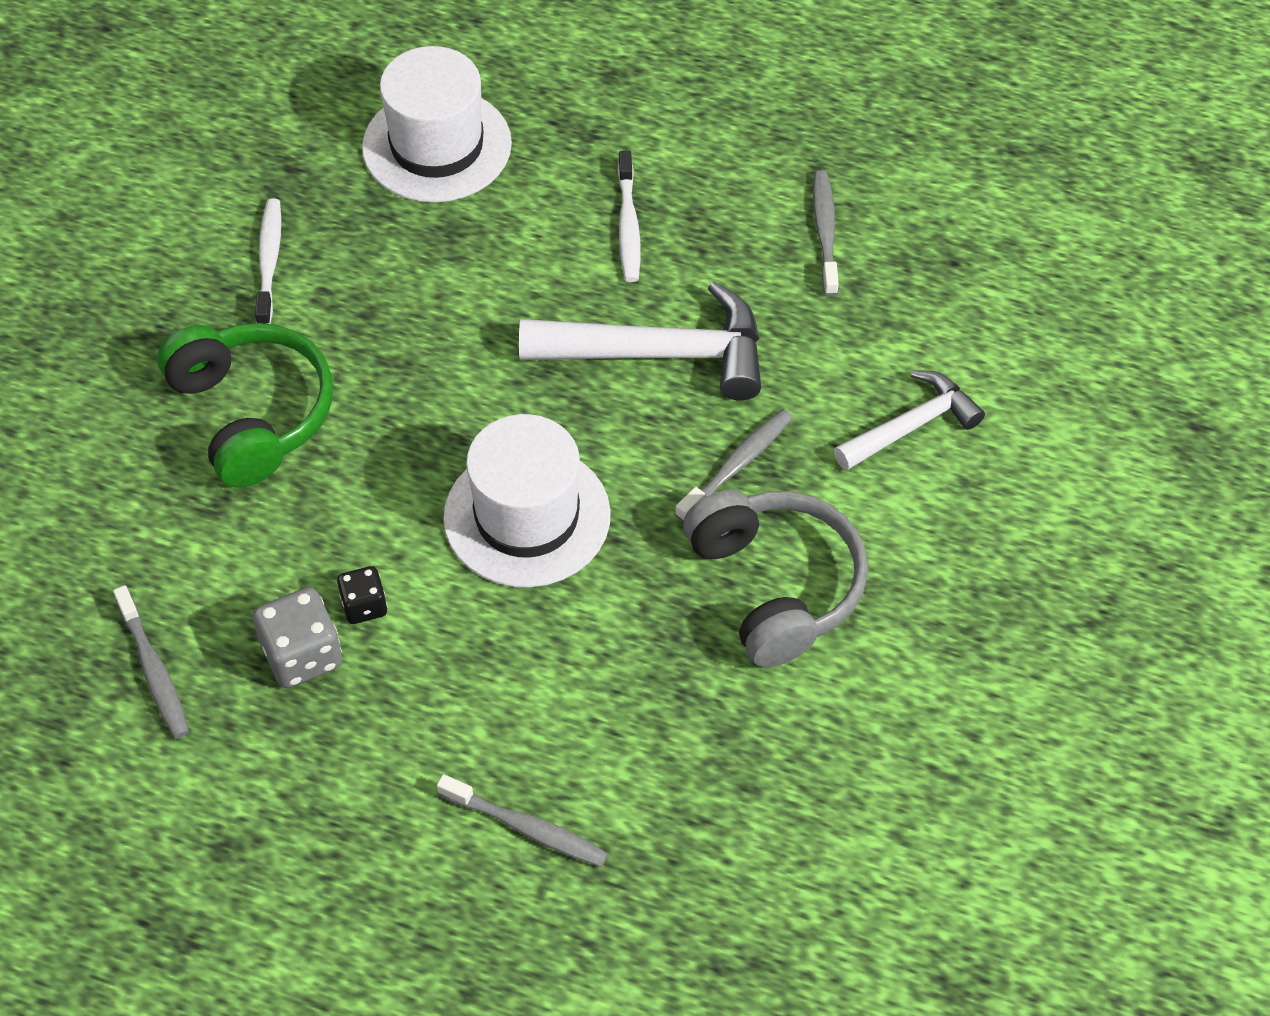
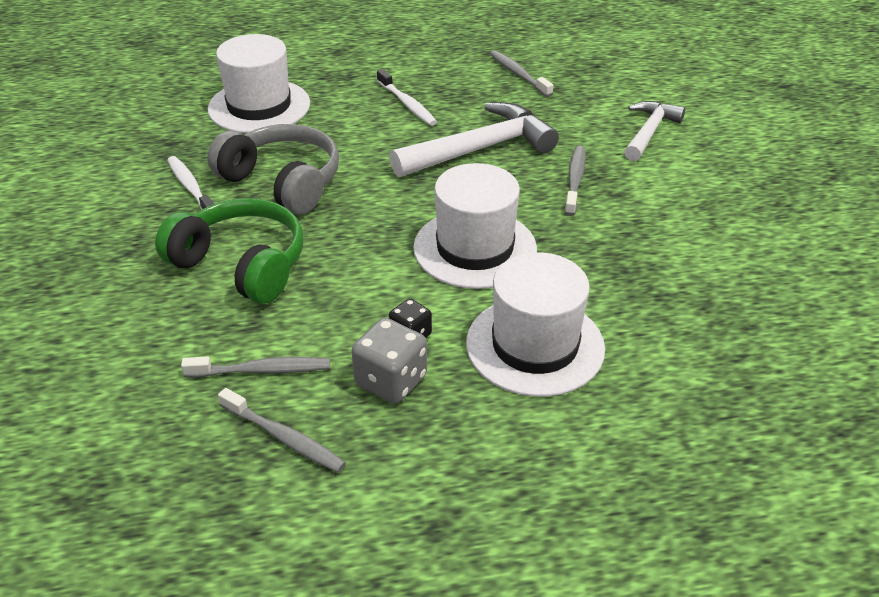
camera: 30 degrees left, 15 degrees down
grey toothbrush [437,774,608,867] -> grey toothbrush moved to [181,357,330,377]
grey headphones [683,490,868,668] -> grey headphones moved to [207,124,339,215]
none -> white hat [466,252,605,397]

